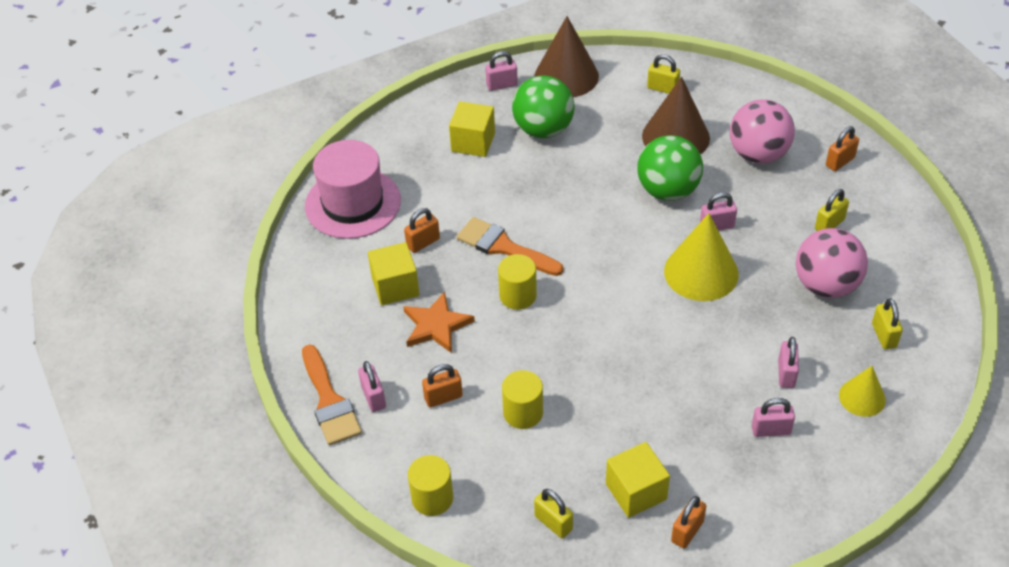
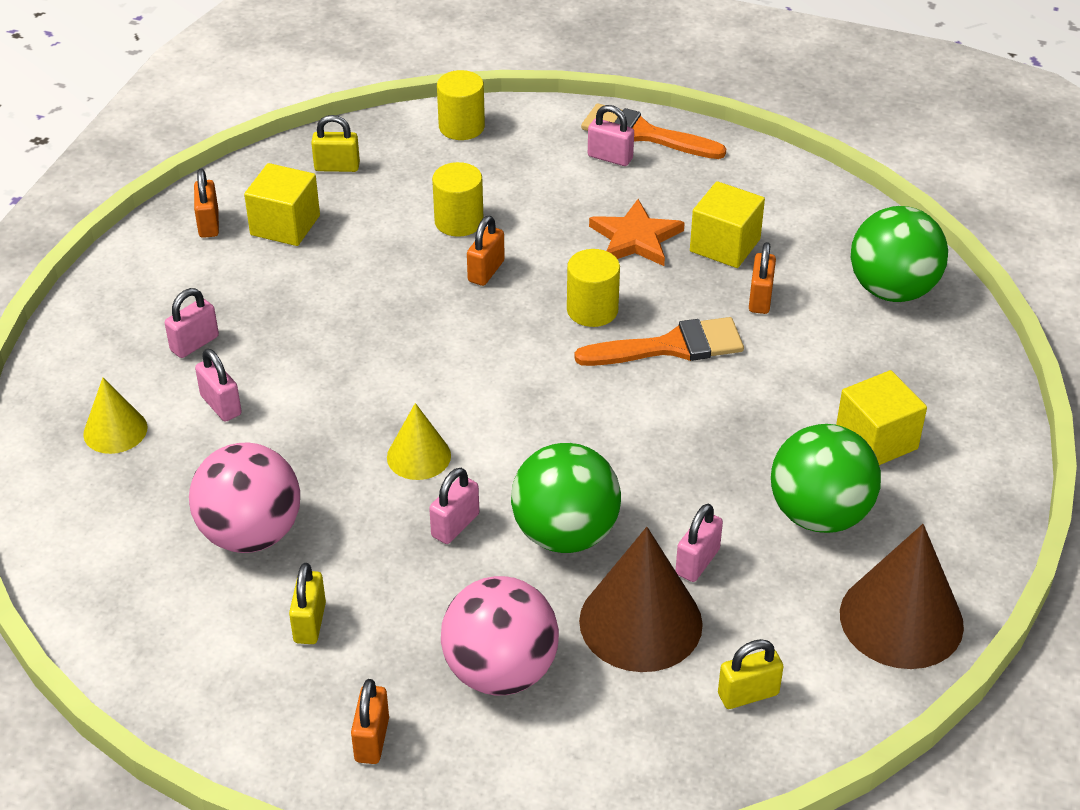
camera: 135 degrees right, 5 degrees down
pink hat [305,140,401,239] -> green ball [851,206,948,302]
orange padlock [422,364,463,407] -> orange padlock moved to [467,216,505,286]
pink padlock [485,51,518,91] -> pink padlock moved to [675,504,723,582]
yellow cone [664,213,739,301] -> yellow cone [387,403,451,480], size x0.57
yellow padlock [872,298,903,349] -> none

